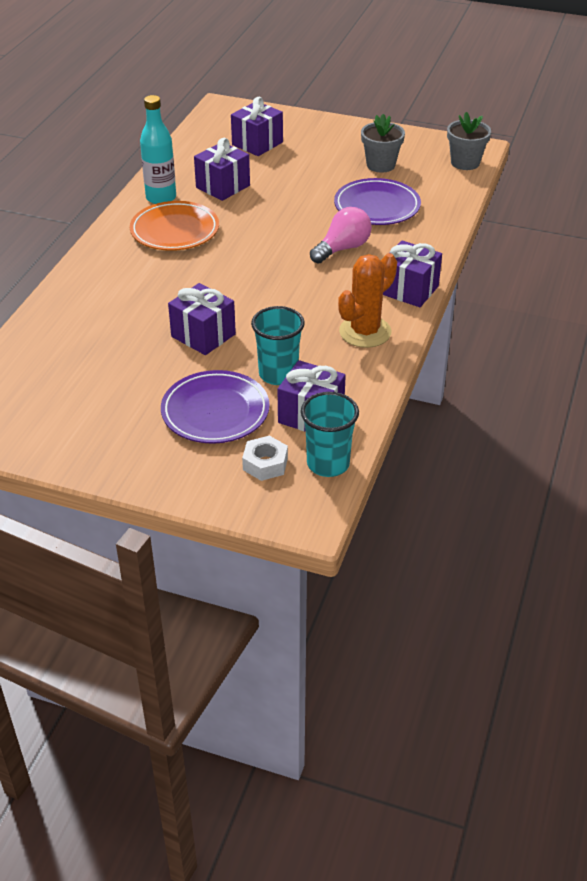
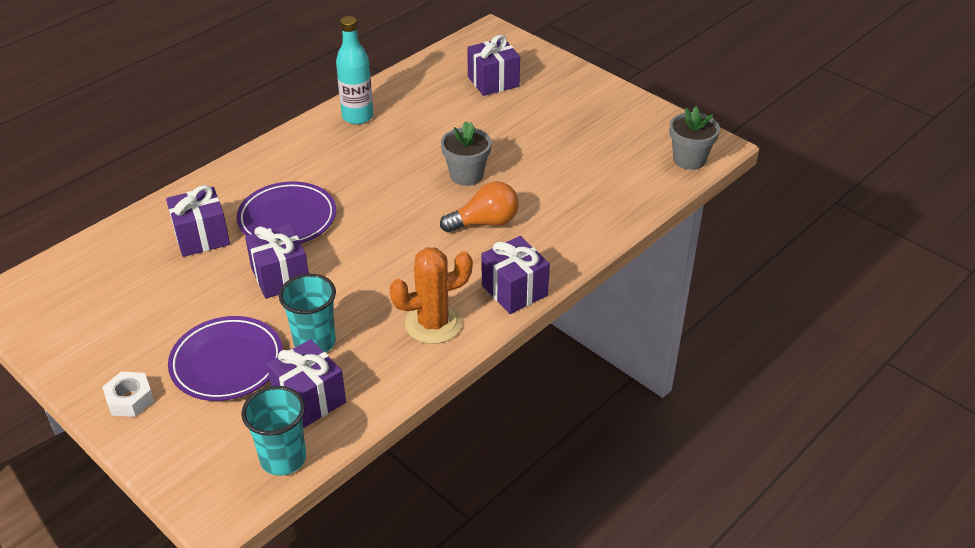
camera: 25 degrees right, 0 degrees up
orange plate [130,201,219,251] -> none
purple gift [194,138,250,201] -> purple gift moved to [166,185,230,257]
white nut [242,436,288,481] -> white nut moved to [102,372,154,417]
pink light bulb [310,207,372,264] -> orange light bulb [440,181,518,232]
purple plate [334,178,421,225] -> purple plate moved to [237,181,336,243]
grey flower pot [361,114,405,173] -> grey flower pot moved to [441,121,492,186]

